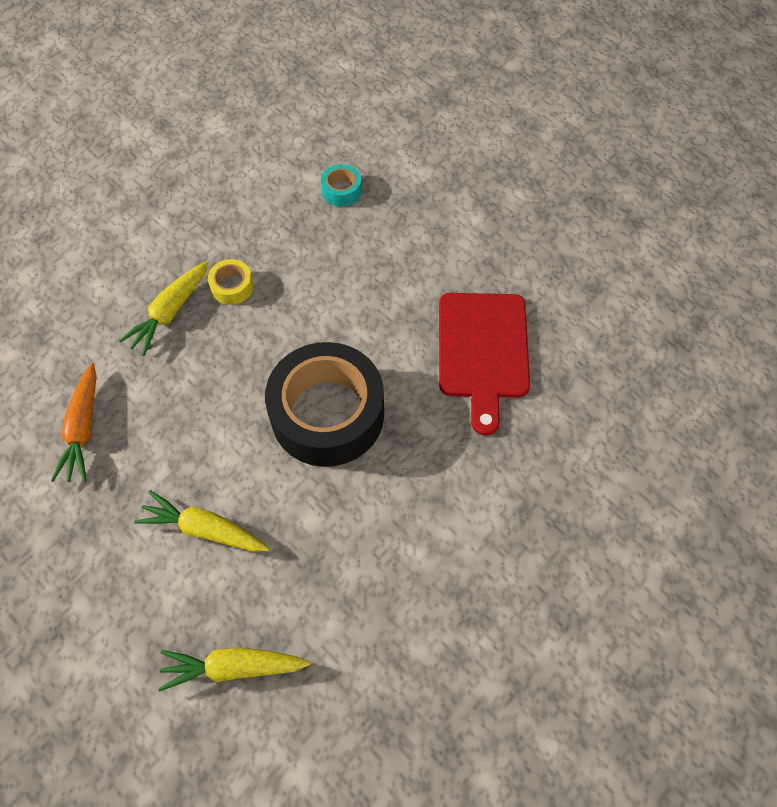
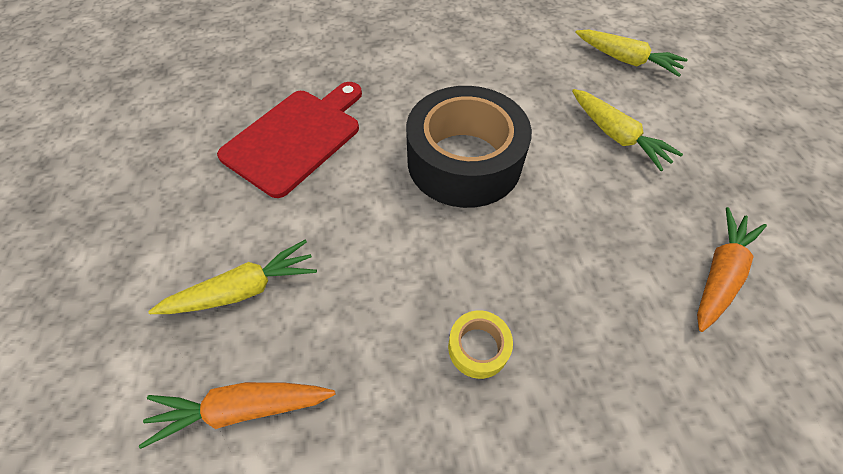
camera: 145 degrees left, 5 degrees down
yellow carrot [119,261,209,356] -> yellow carrot moved to [148,240,317,314]
turquoise tape [321,164,362,206] -> orange carrot [139,382,335,449]

